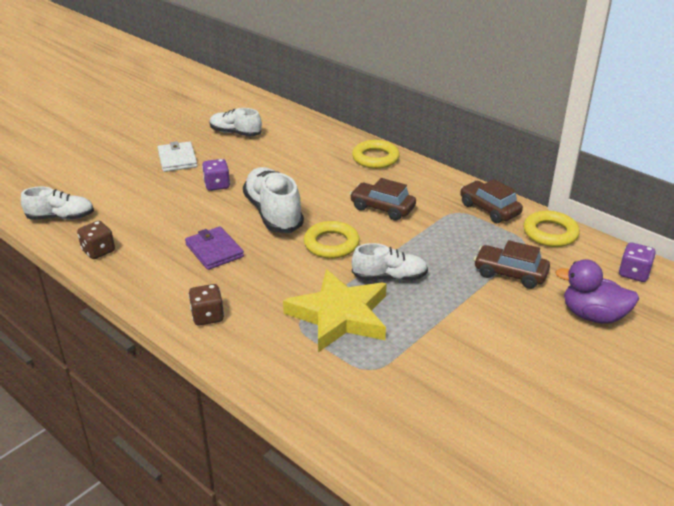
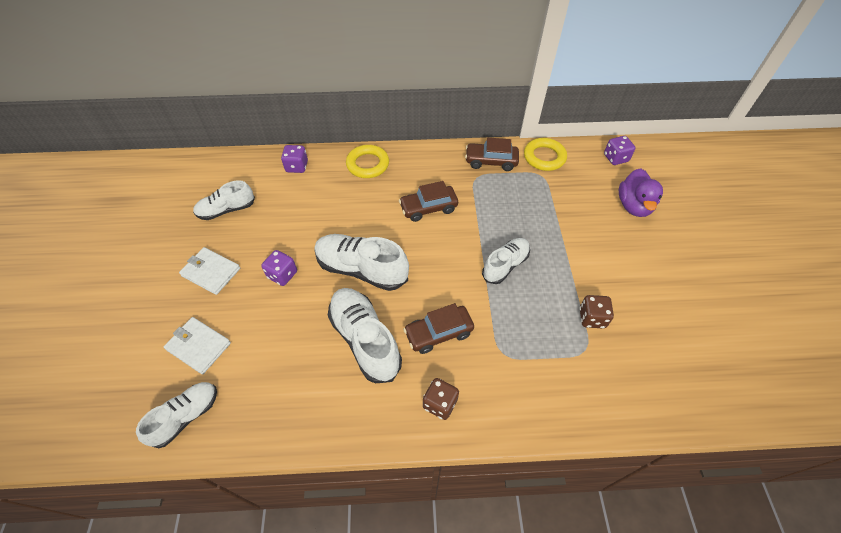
camera: 45 degrees left, 20 degrees up
brown dice [77,221,115,259] -> brown dice moved to [579,295,614,328]
purple wallet [185,226,244,270] -> white shoe [328,288,402,383]
yellow star [283,269,387,352] -> none
yellow ring [304,221,360,259] -> none
brown car [474,240,550,289] -> brown car moved to [403,303,474,354]
purple duck [555,259,639,324] -> purple duck turned 60 degrees counterclockwise [619,168,663,217]
none -> white wallet [164,317,231,374]
none -> purple dice [281,145,308,173]

